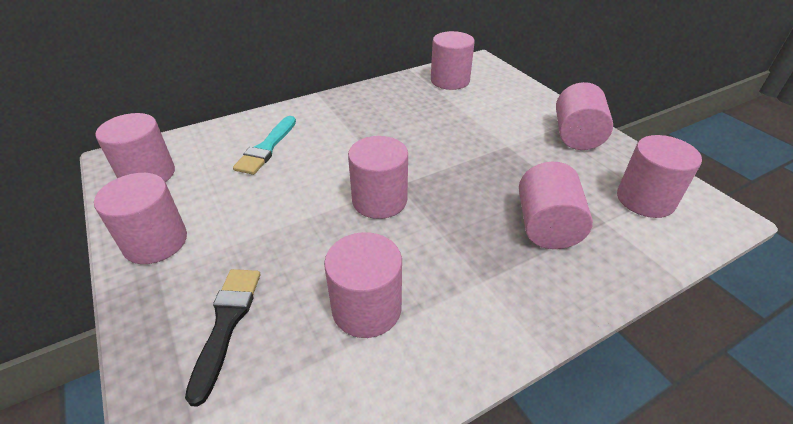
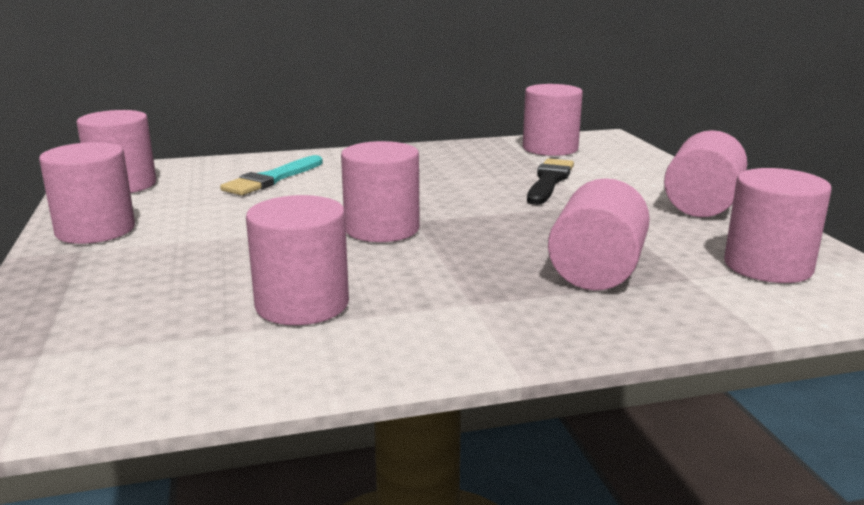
camera: 15 degrees right, 20 degrees down
black brush [185,269,260,407] -> black brush moved to [527,158,574,205]

